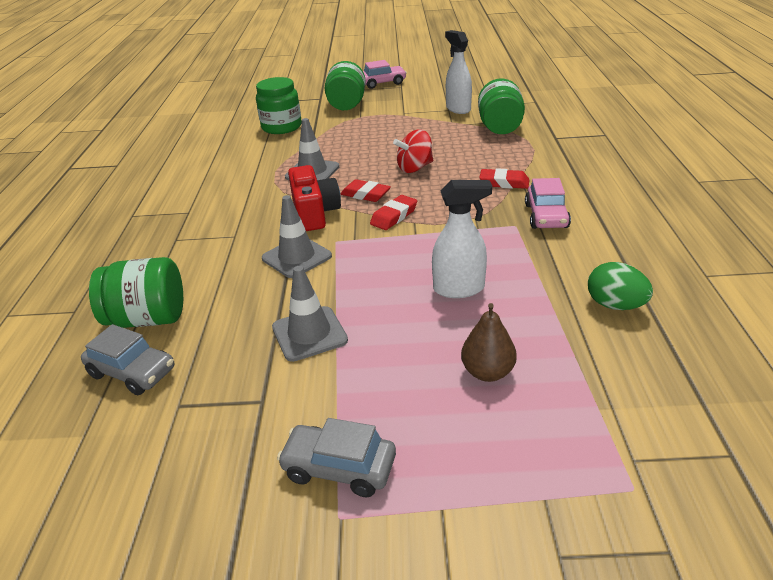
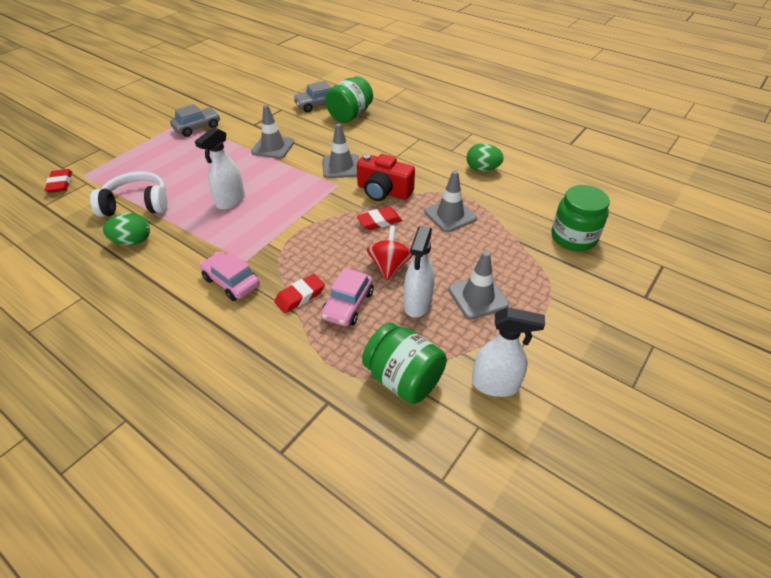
camera: 125 degrees right, 10 degrees up
green jar [325,61,366,110] -> none
pink car [363,60,407,89] -> pink car moved to [321,268,374,326]
red eraser [370,195,417,230] -> red eraser moved to [45,169,72,193]
brown pear [461,303,517,382] -> none
none -> white headphones [90,171,167,217]
none -> white spray bottle [404,226,434,318]
none -> grey traffic cone [449,251,509,319]
none -> green egg [466,143,504,172]

